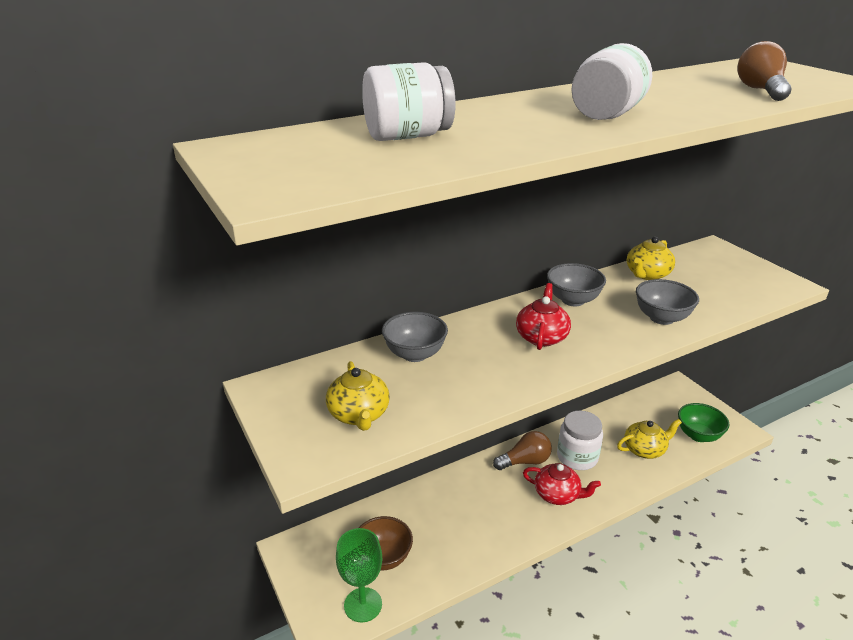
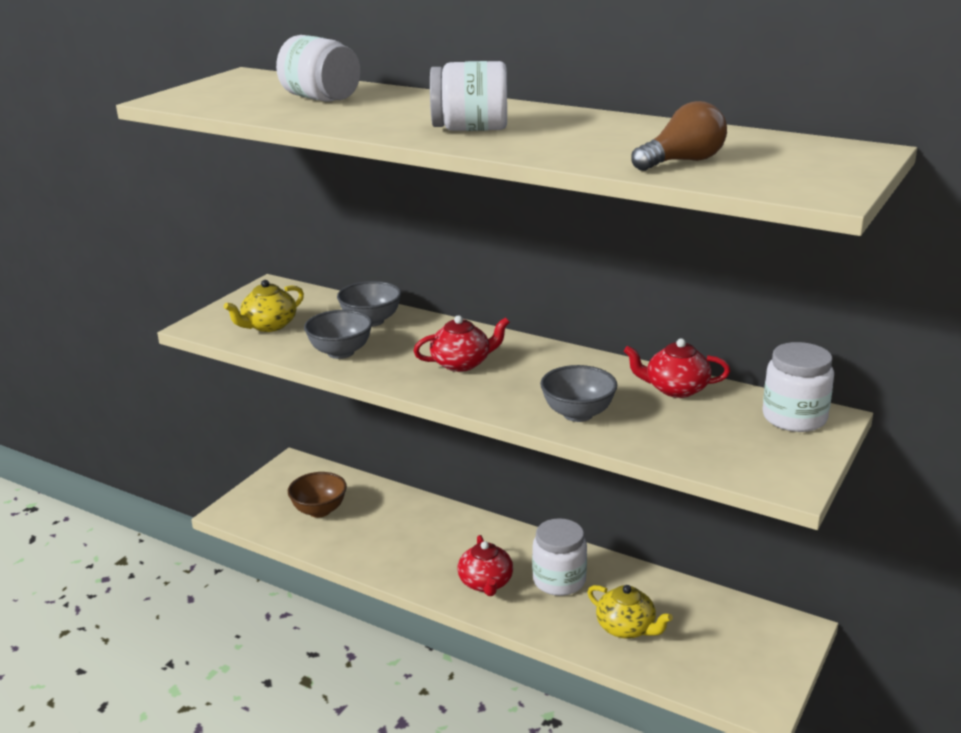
camera: 60 degrees right, 5 degrees down
green goblet [336,528,382,622] -> none
brown light bulb [493,431,552,470] -> none
grey bowl [547,263,606,306] -> grey bowl moved to [304,310,373,359]
yellow teapot [627,237,675,280] -> red teapot [624,339,730,398]
green bowl [678,403,729,442] -> none
none -> white jar [762,342,834,432]

